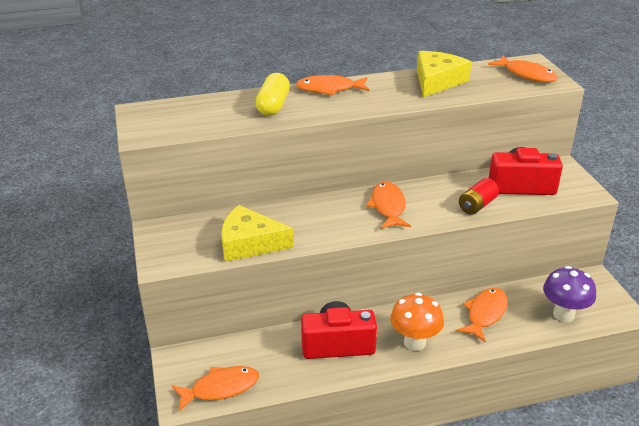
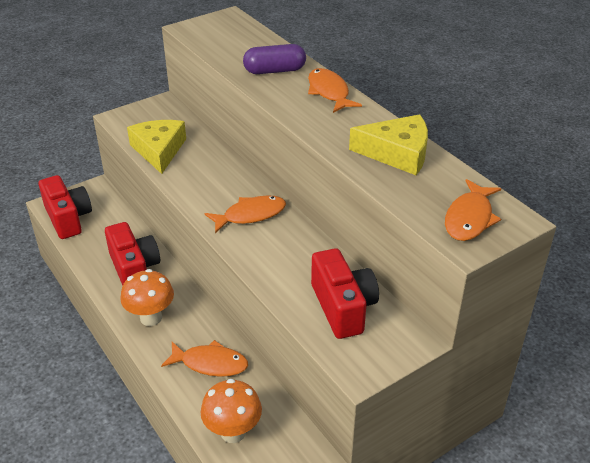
camera: 70 degrees right, 5 degrees up
orange fish [172,366,259,411] -> red camera [38,175,92,239]
yellow capsule [256,73,290,116] -> purple capsule [243,44,306,74]
red battery [459,178,499,215] -> none
purple mushroom [543,266,596,322] -> orange mushroom [201,379,262,443]

